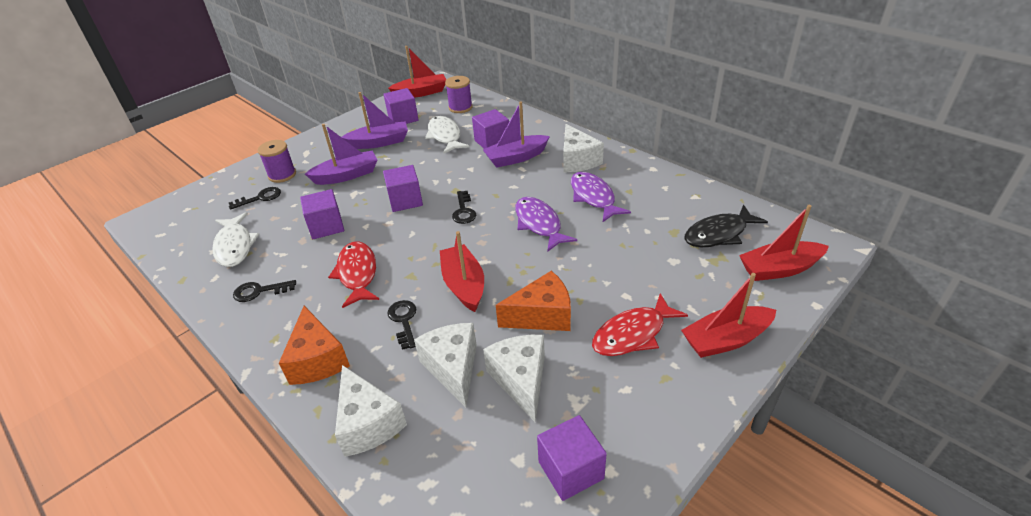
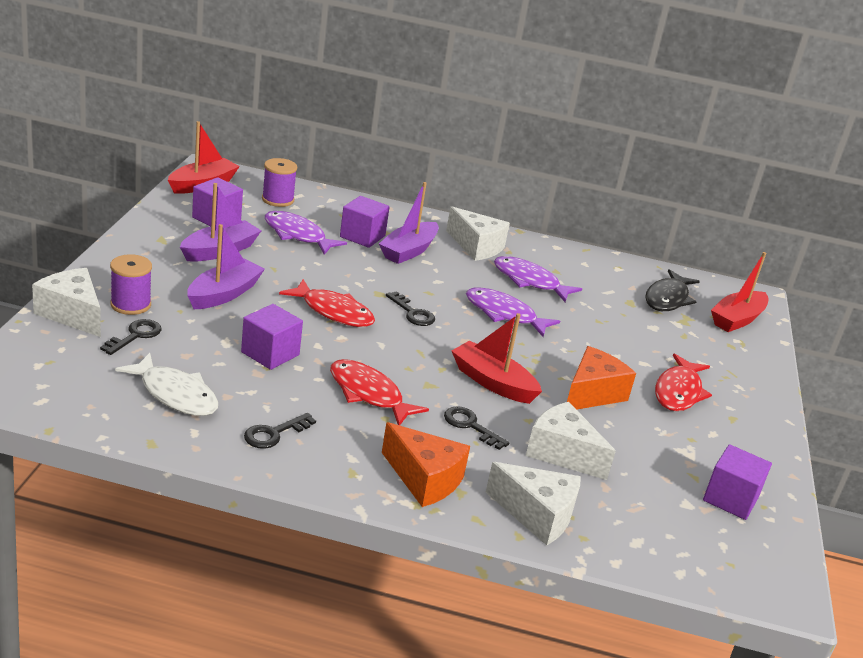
camera: 40 degrees left, 10 degrees down
purple cube [383,165,423,212] -> red fish [279,279,375,327]
white fish [425,116,469,154] -> purple fish [265,211,347,255]
white cheese [483,335,545,422] -> white cheese moved to [32,268,101,337]
red boat [681,273,776,358] -> none

